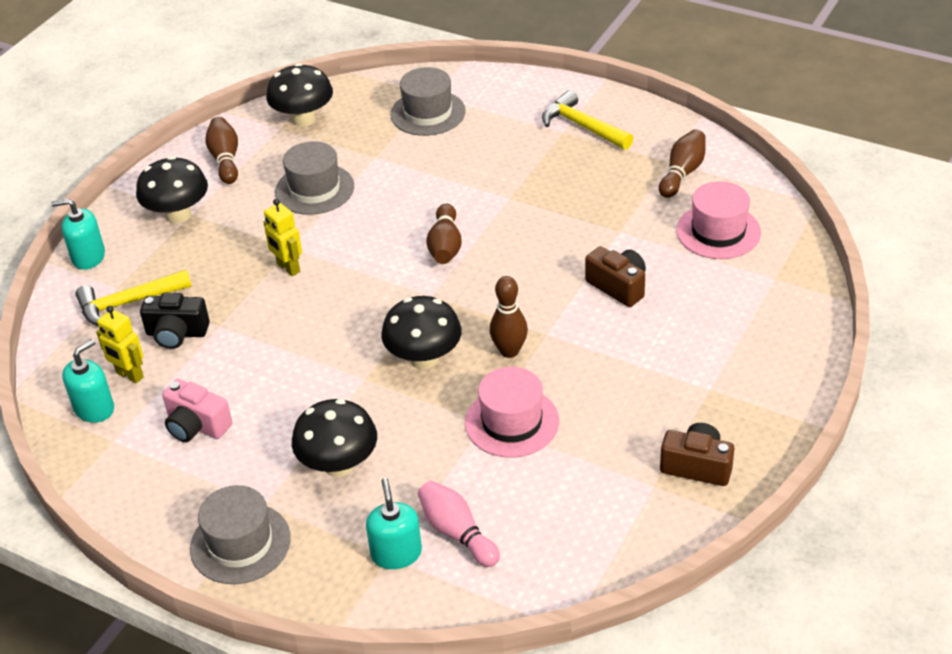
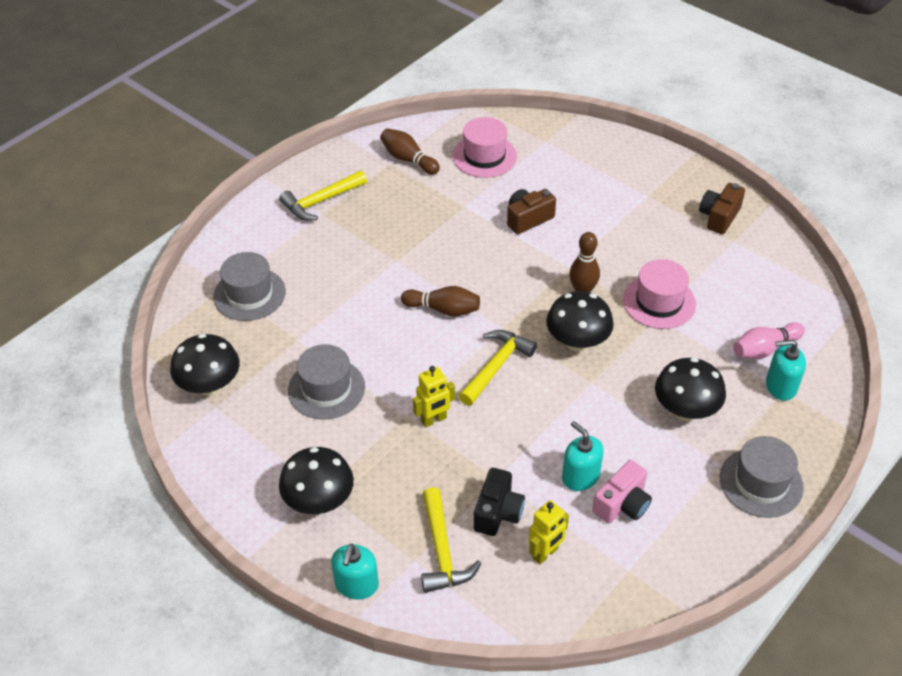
camera: 80 degrees left, 5 degrees up
turquoise soap dispenser [62,339,114,423] -> turquoise soap dispenser moved to [562,421,604,491]
brown bowling pin [205,117,238,184] -> none
none -> yellow hammer [459,330,537,406]

